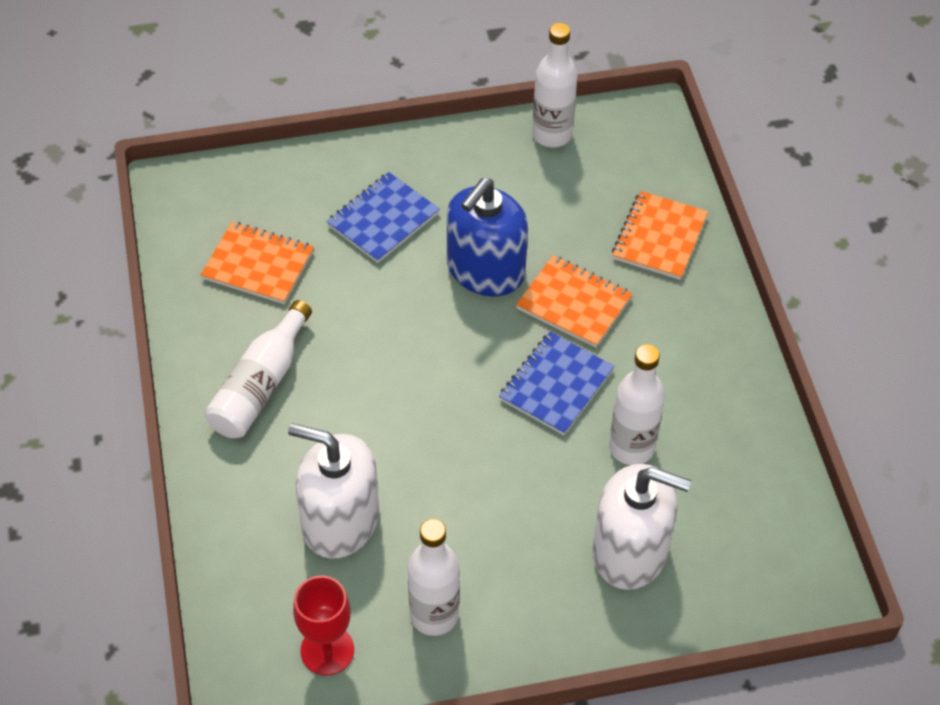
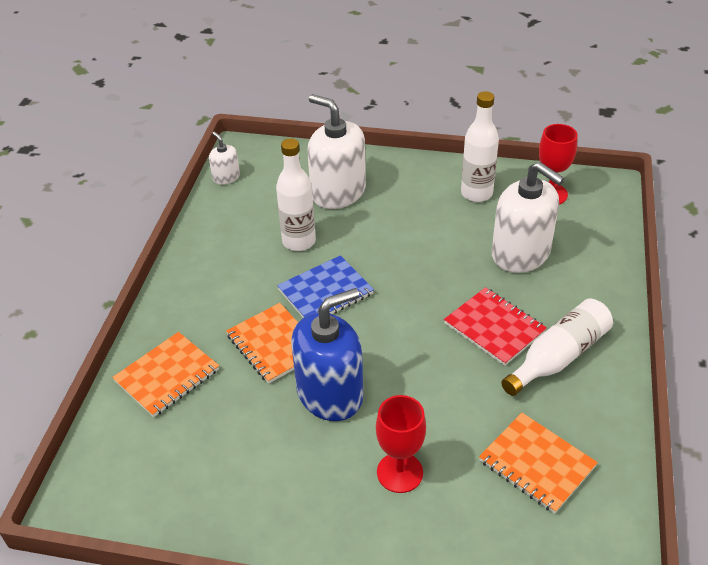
camera: 155 degrees left, 10 degrees down
blue notebook [326,172,440,263] -> red goblet [376,395,426,493]
white bottle [532,23,577,147] -> none
none -> white soap dispenser [209,131,240,185]
none -> red notebook [444,287,547,366]

